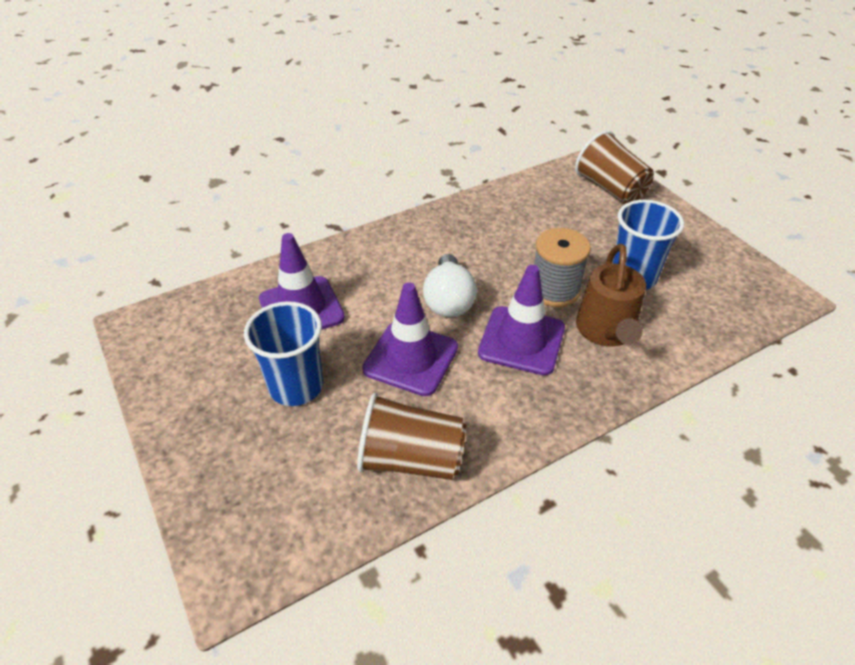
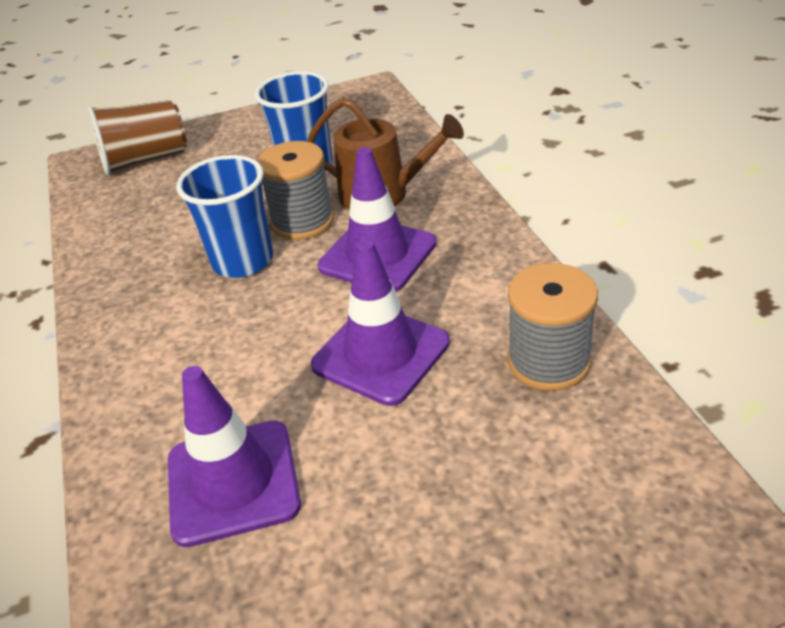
camera: 75 degrees left, 5 degrees down
blue cup [244,301,323,406] -> blue cup moved to [176,155,273,278]
brown cup [357,393,466,480] -> grey spool [507,263,598,391]
white light bulb [423,254,477,317] -> none

